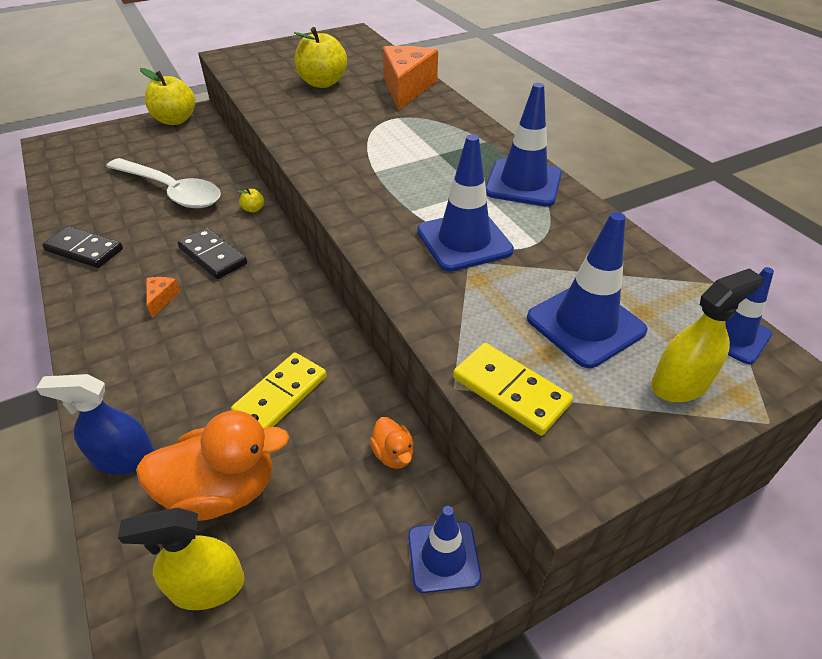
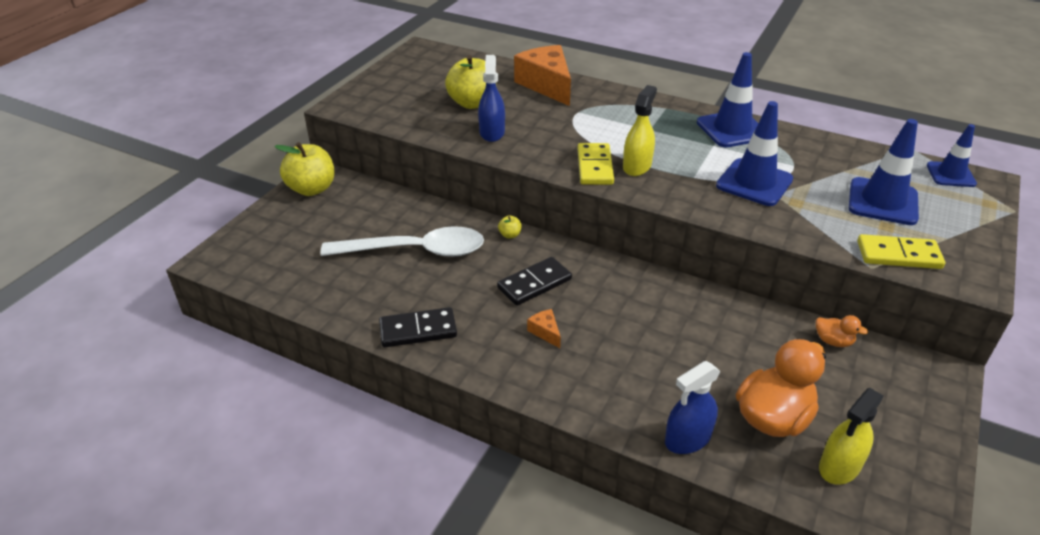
camera: 35 degrees left, 5 degrees down
black domino [178,228,247,279] -> black domino turned 45 degrees counterclockwise [497,257,572,306]
yellow domino [231,353,327,428] -> yellow domino moved to [578,143,614,185]
blue traffic cone [408,506,481,593] -> none
yellow spray bottle [651,268,763,402] -> yellow spray bottle moved to [623,85,657,176]
none -> blue spray bottle [478,55,505,142]

